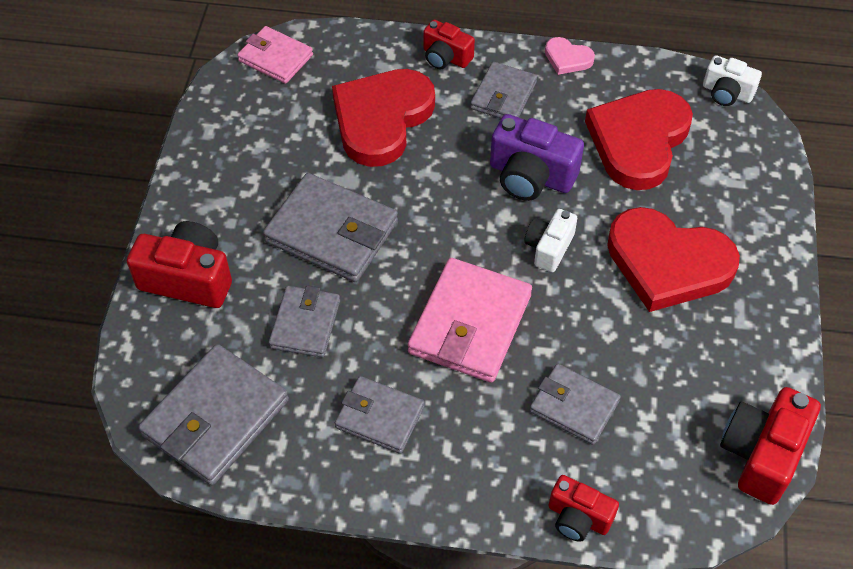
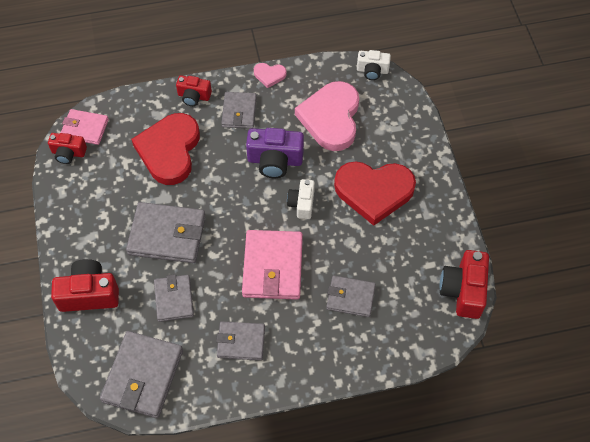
camera: 20 degrees left, 5 degrees up
red camera [548,475,619,542] -> red camera moved to [48,133,87,164]
red heart [585,89,693,190] -> pink heart [295,81,359,151]

